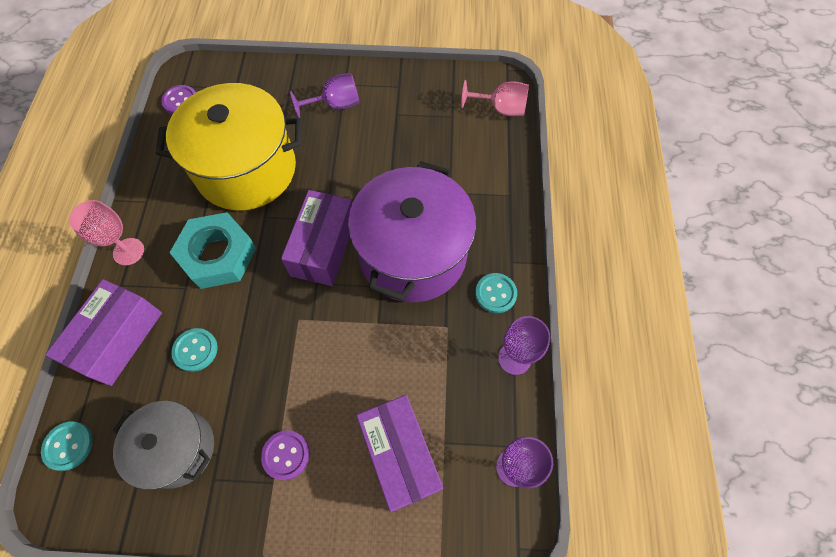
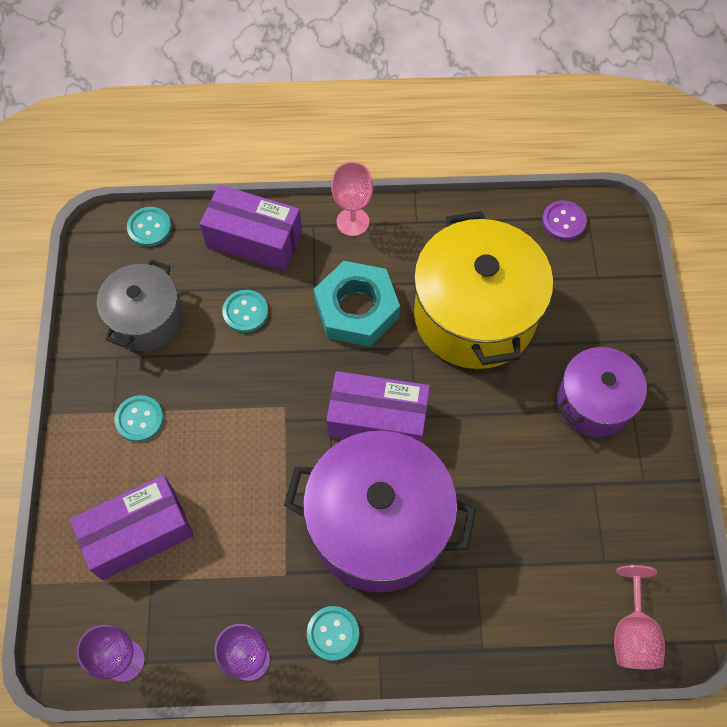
camera: 85 degrees right, 0 degrees up
purple button [261,430,310,480] -> turquoise button [115,395,164,442]
purple goblet [290,73,360,118] -> purple pot [557,347,648,437]

